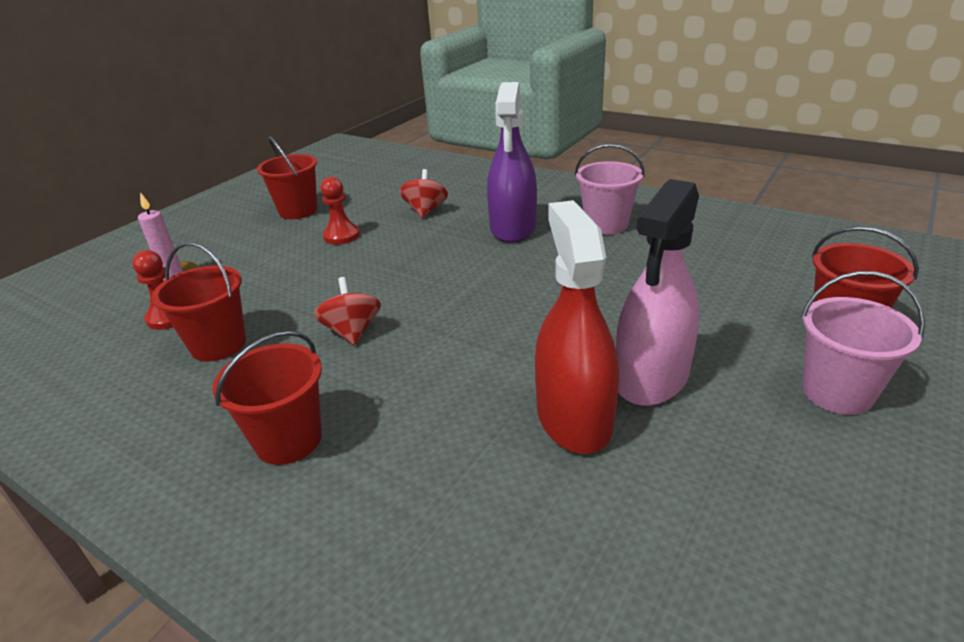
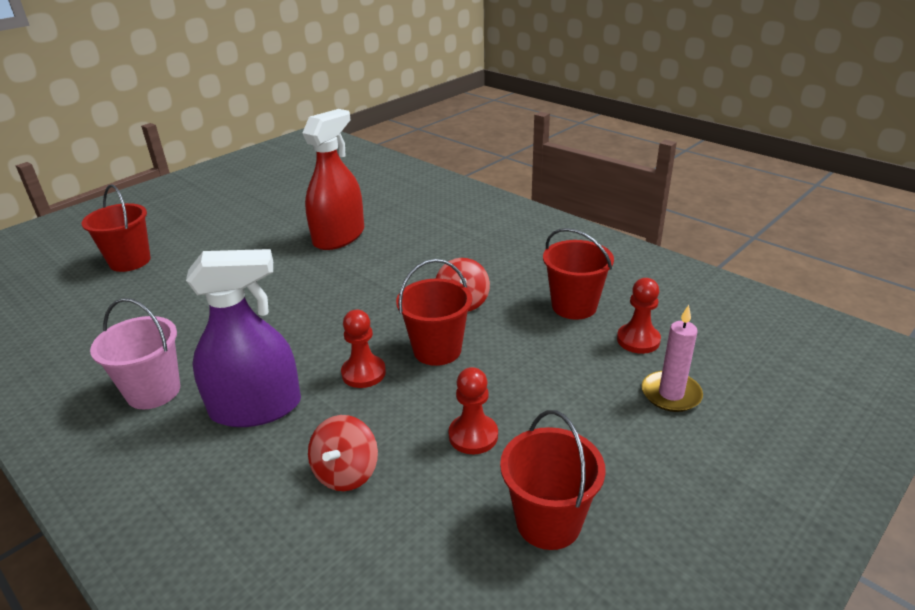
camera: 170 degrees left, 0 degrees up
red bucket [212,331,322,465] -> red bucket moved to [396,259,472,366]
purple spray bottle [487,82,537,243] -> purple spray bottle turned 60 degrees clockwise [186,249,301,427]
red spray bottle [535,200,619,454] -> red spray bottle turned 150 degrees counterclockwise [303,109,364,250]
pink spray bottle [616,179,700,406] -> none
pink bucket [801,271,925,415] -> none
none -> red pawn [341,310,386,388]

